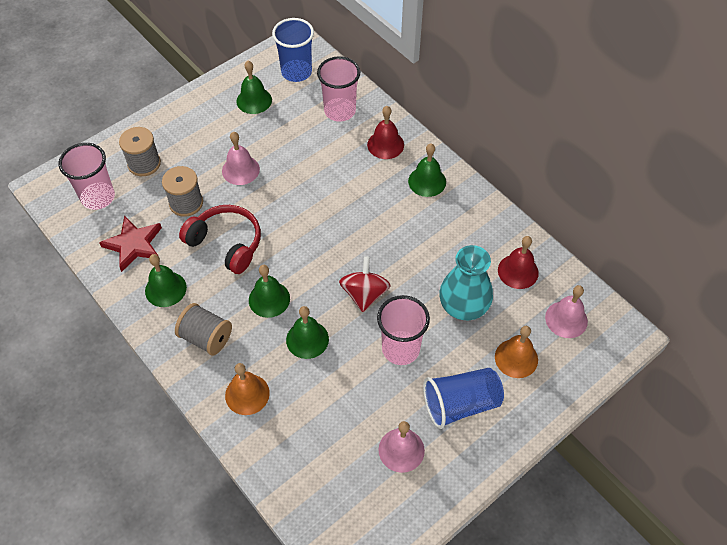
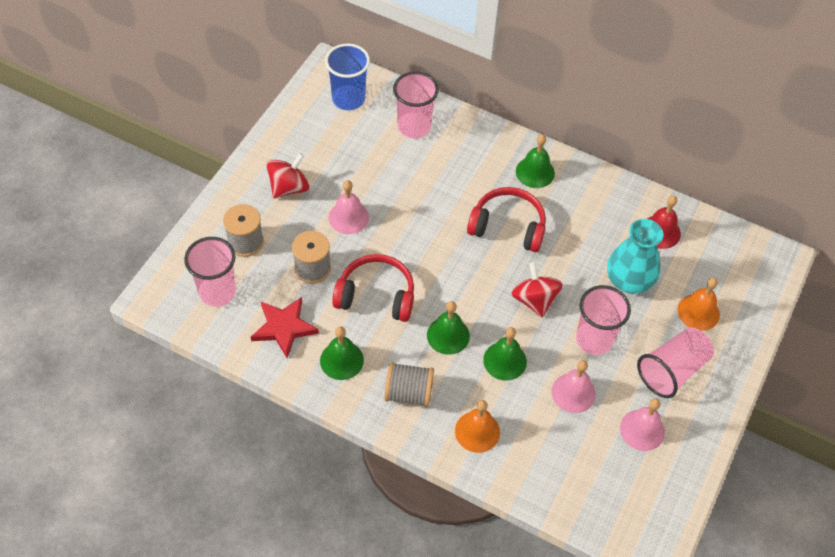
camera: 25 degrees left, 0 degrees up
green bell [236,61,272,114] -> none
red bell [367,106,404,159] -> none
blue cup [423,368,504,429] -> pink cup [637,327,714,398]
pink bell [545,285,588,338] -> pink bell moved to [552,360,596,413]
none -> red spinning top [266,153,309,198]
none -> red headphones [467,187,546,252]

